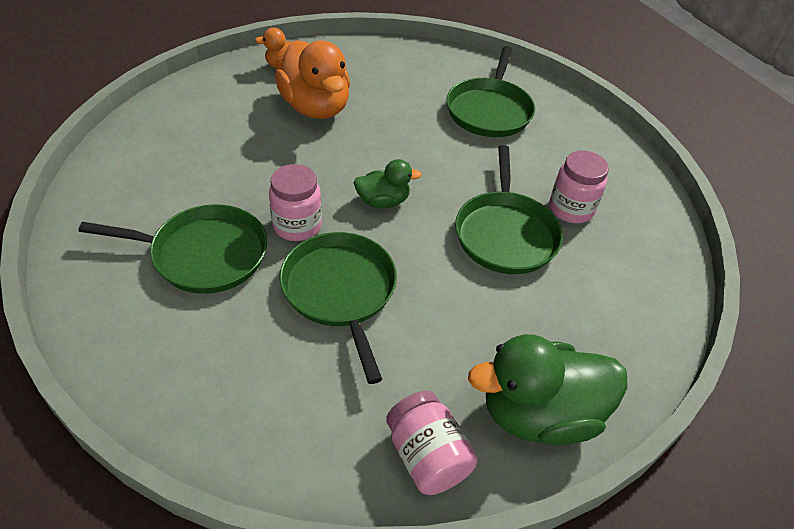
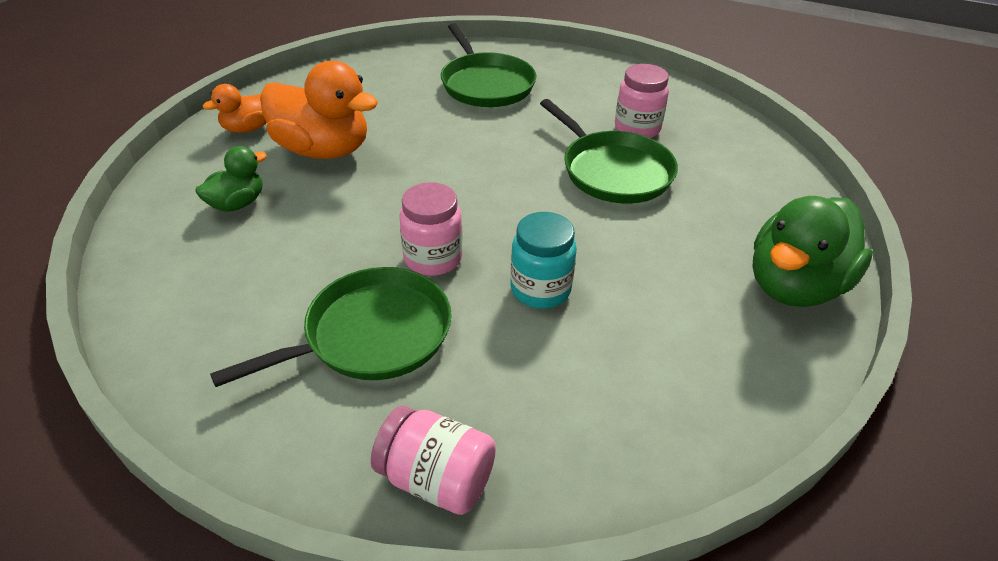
camera: 35 degrees left, 5 degrees down
green pan [279,232,397,384] -> turquoise jar [510,212,577,309]
green duck [354,159,422,208] -> green duck moved to [195,146,267,212]
pink jar [386,391,478,495] -> pink jar moved to [371,405,496,515]

